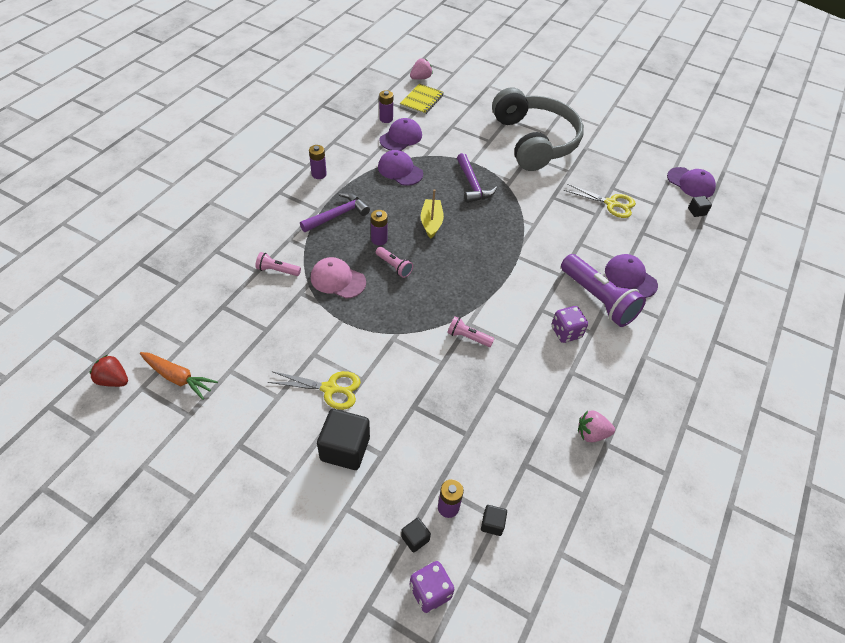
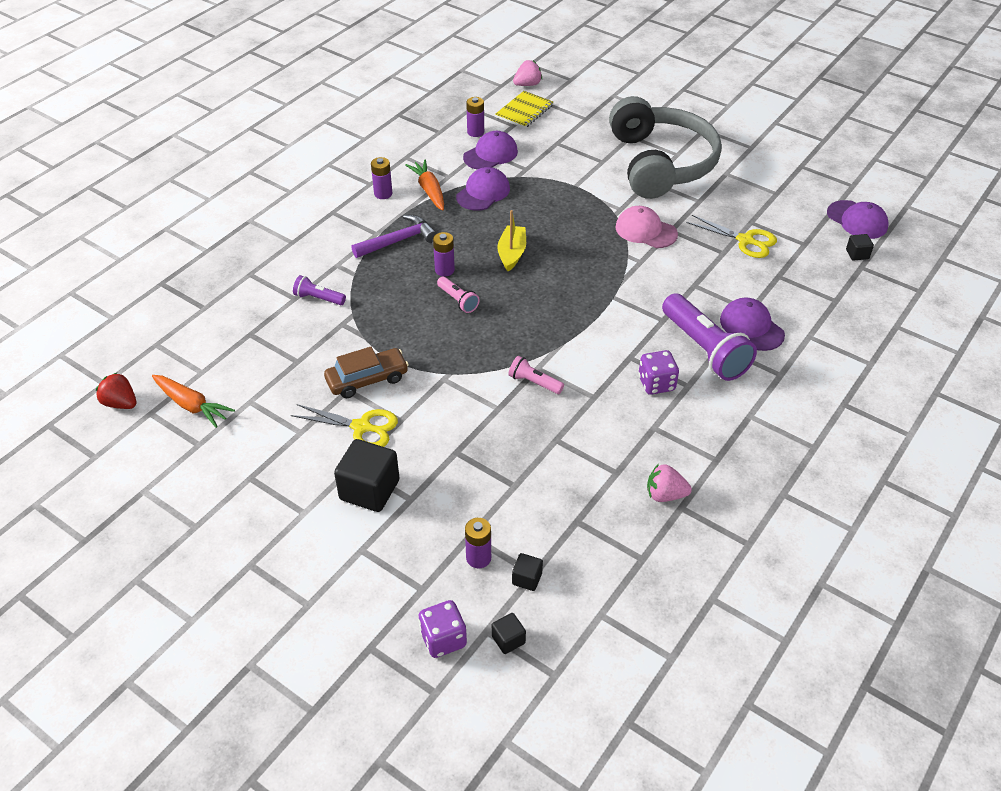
camera: 10 degrees right, 5 degrees down
pink flashlight [255,252,301,276] -> purple flashlight [293,275,346,305]
pink cap [311,257,366,299] -> pink cap moved to [615,206,678,248]
purple cap [378,150,423,186] -> purple cap turned 75 degrees clockwise [456,167,510,211]
black cube [401,518,431,553] -> black cube moved to [492,613,526,654]
purple hammer [457,153,497,203] -> none
none -> brown car [324,347,409,398]
none -> orange carrot [406,160,444,210]

